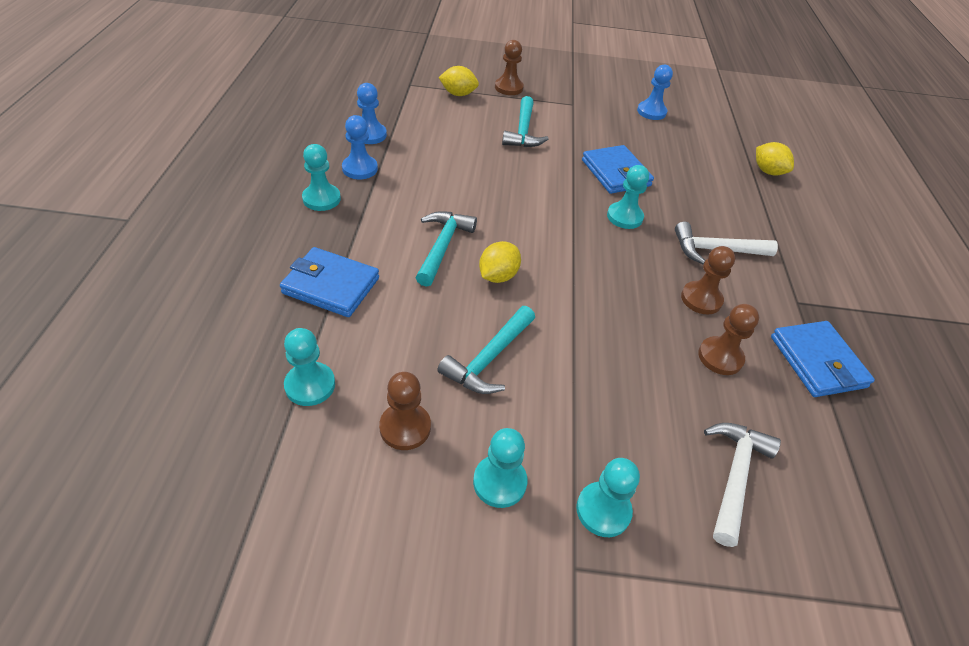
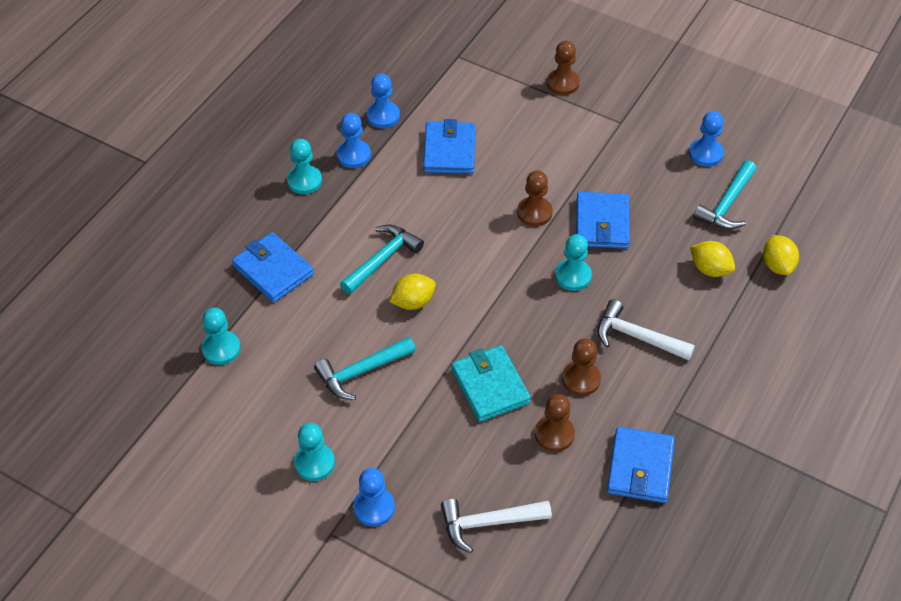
camera: 30 degrees right, 5 degrees up
brown pawn [379,372,431,450] -> brown pawn moved to [517,170,553,227]
yellow lemon [439,66,479,96] -> yellow lemon moved to [690,241,735,277]
turquoise hammer [502,96,549,147] -> turquoise hammer moved to [693,160,757,230]
turquoise pawn [576,458,640,537] -> blue pawn [353,468,395,526]
white hammer [704,423,781,547] -> white hammer turned 150 degrees counterclockwise [441,499,552,553]
none -> blue wallet [423,119,475,174]
none -> turquoise wallet [451,345,531,422]

